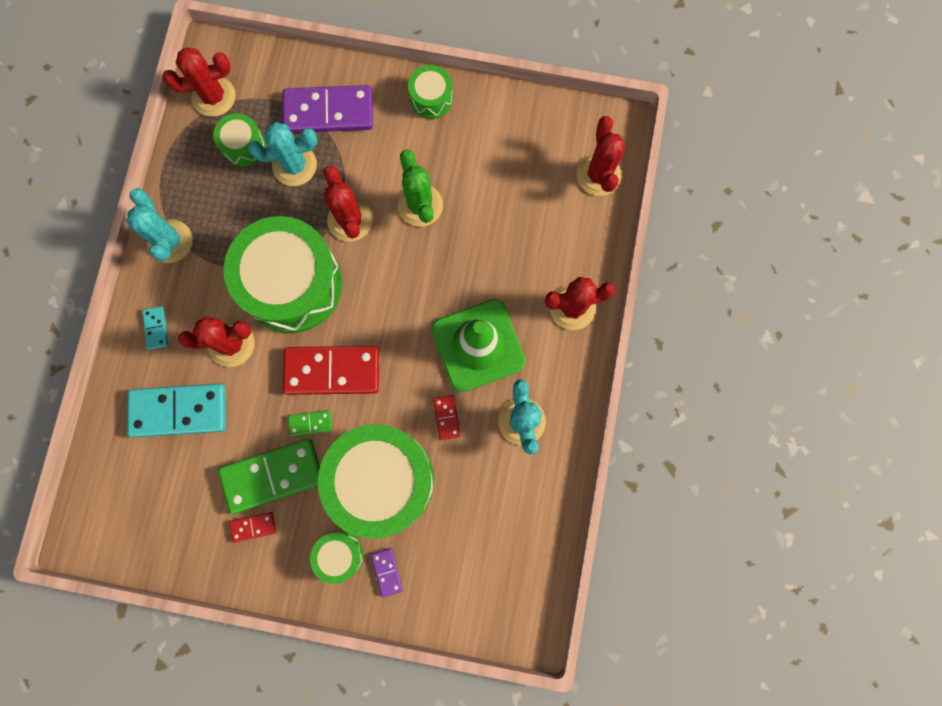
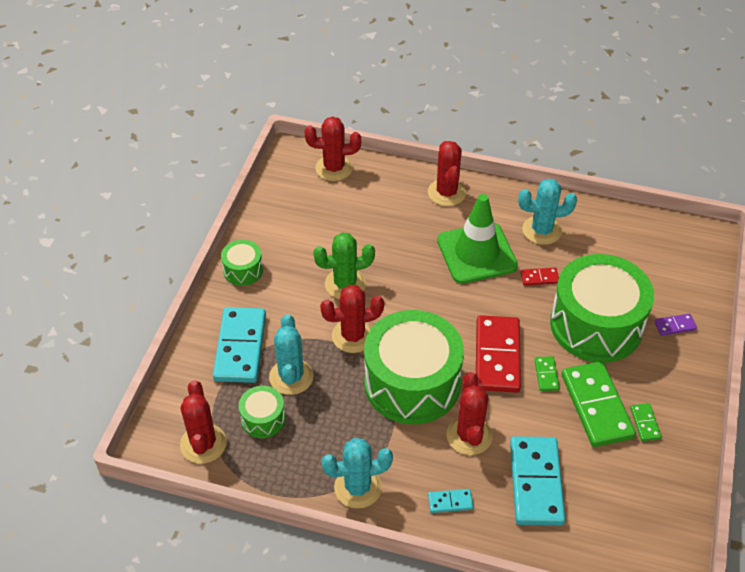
camera: 85 degrees left, 30 degrees down
red domino [229,512,276,543] -> green domino [630,403,662,441]
purple domino [283,85,373,133] -> turquoise domino [213,307,266,383]
green drum [310,531,364,584] -> none

